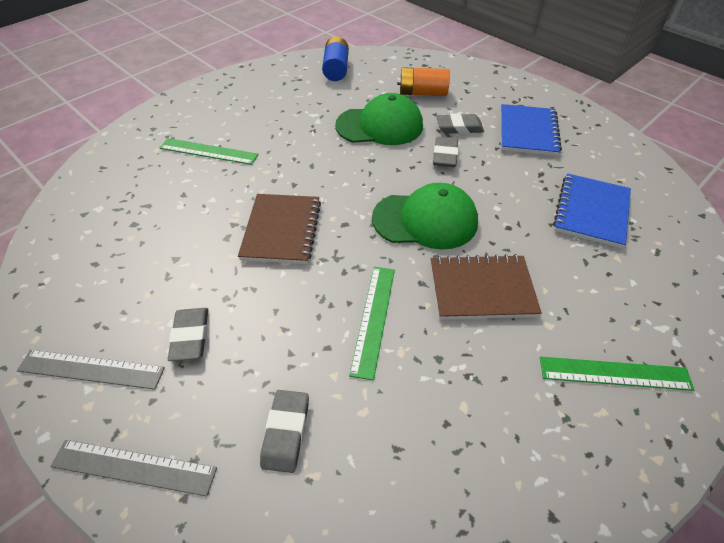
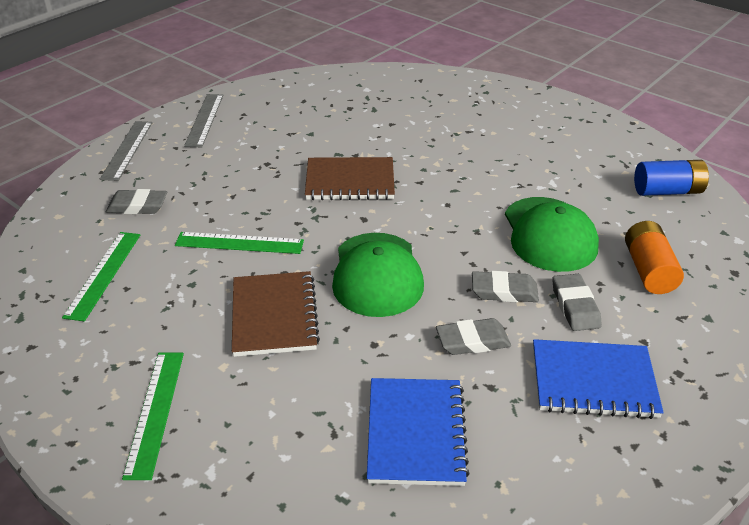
camera: 85 degrees right, 10 degrees down
green ruler [160,138,258,165] -> green ruler moved to [62,232,140,321]
grey eraser [168,308,208,361] -> grey eraser moved to [436,318,511,355]
blue notebook [553,173,631,248] -> blue notebook turned 75 degrees clockwise [367,378,470,486]

